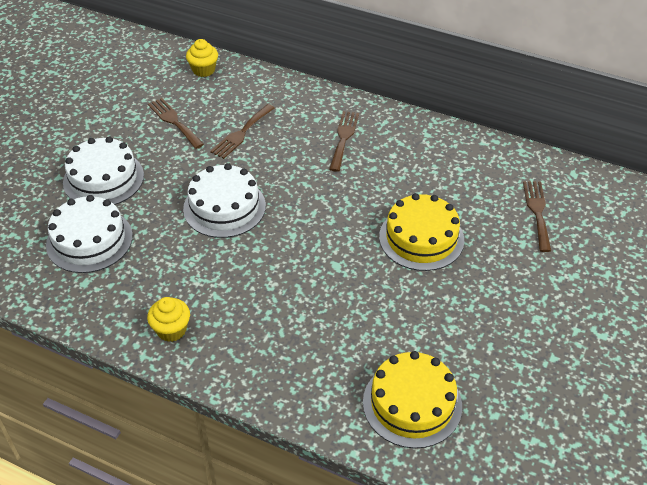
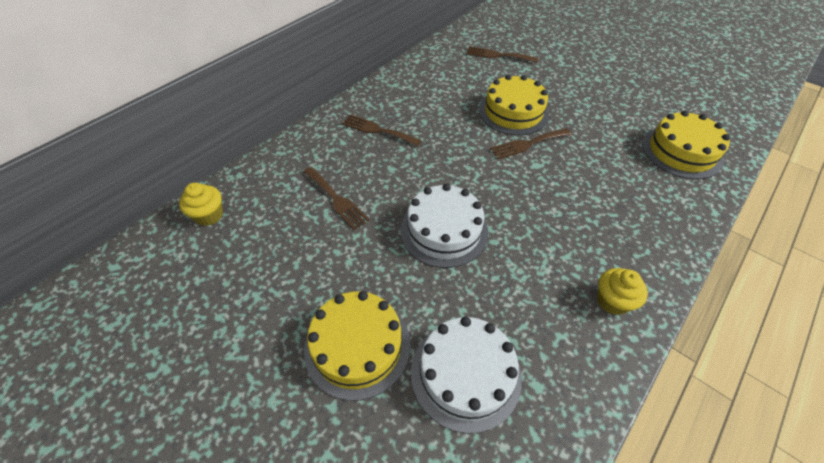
camera: 75 degrees left, 5 degrees up
white cake [63,137,144,205] -> yellow cake [304,291,410,401]
brown fork [148,98,204,149] -> brown fork moved to [490,128,571,159]

